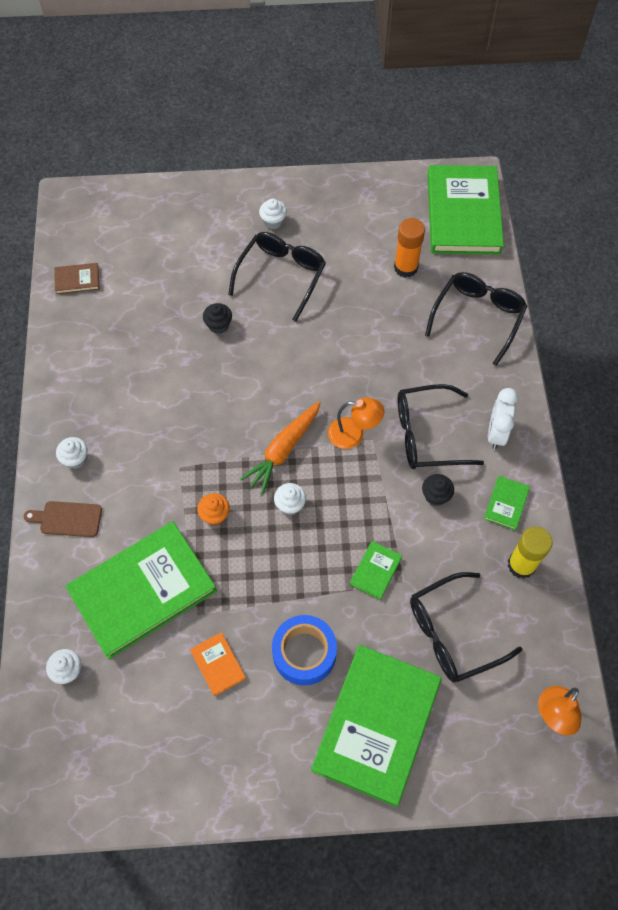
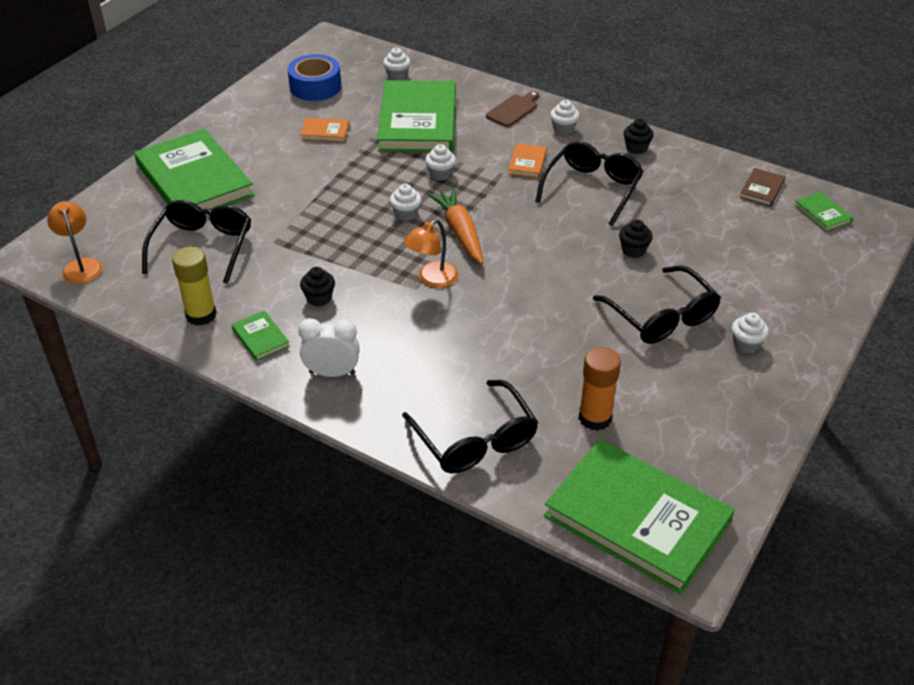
camera: 125 degrees right, 20 degrees down
orange cupcake [197,493,230,526] -> white cupcake [425,144,456,181]
blue tape [272,615,337,685] -> blue tape moved to [288,54,341,101]
green book [350,541,402,600] -> green book moved to [794,192,853,232]
black glasses [398,384,484,469] -> black glasses moved to [535,141,644,226]
white clock [488,388,518,449] -> white clock turned 45 degrees counterclockwise [298,318,360,377]
none -> orange book [508,143,547,178]
none -> black cupcake [624,119,654,154]

